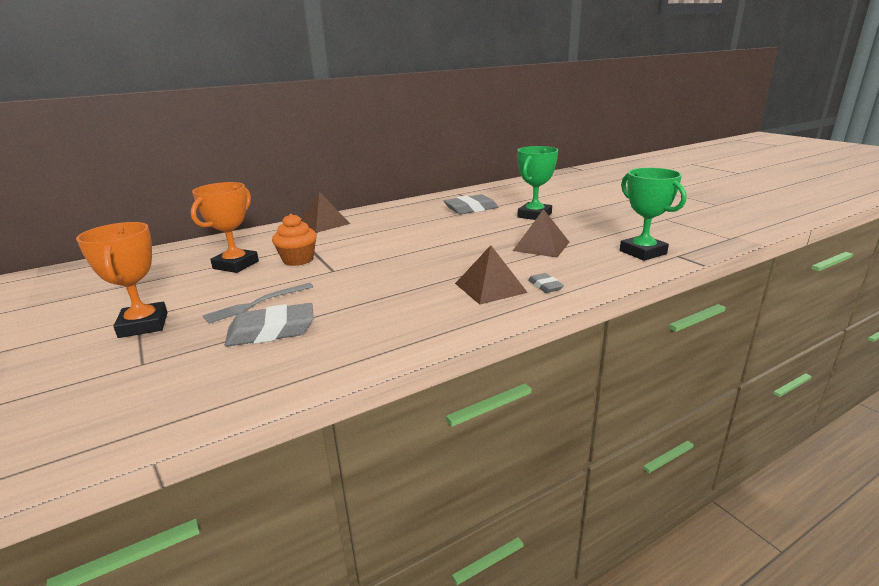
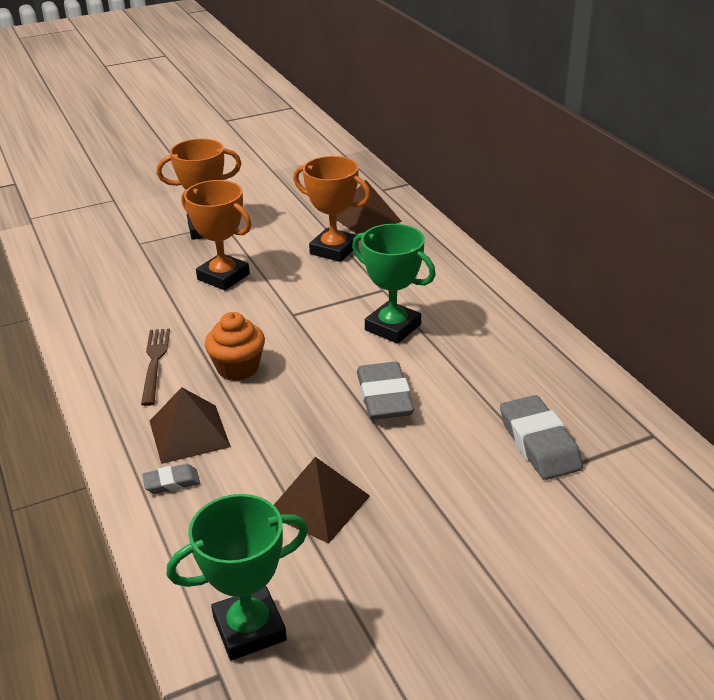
camera: 95 degrees right, 10 degrees up
grey fork [202,283,313,324] -> orange trophy [182,180,251,290]
grey eraser [225,303,314,347] -> grey eraser moved to [357,362,414,420]
orange cupcake [272,214,317,266] -> orange cupcake moved to [205,312,265,381]
brown pyramid [301,192,350,233] -> brown pyramid moved to [337,180,402,235]
green trophy [517,146,558,220] -> green trophy moved to [352,224,436,344]
none -> brown fork [141,329,170,406]

